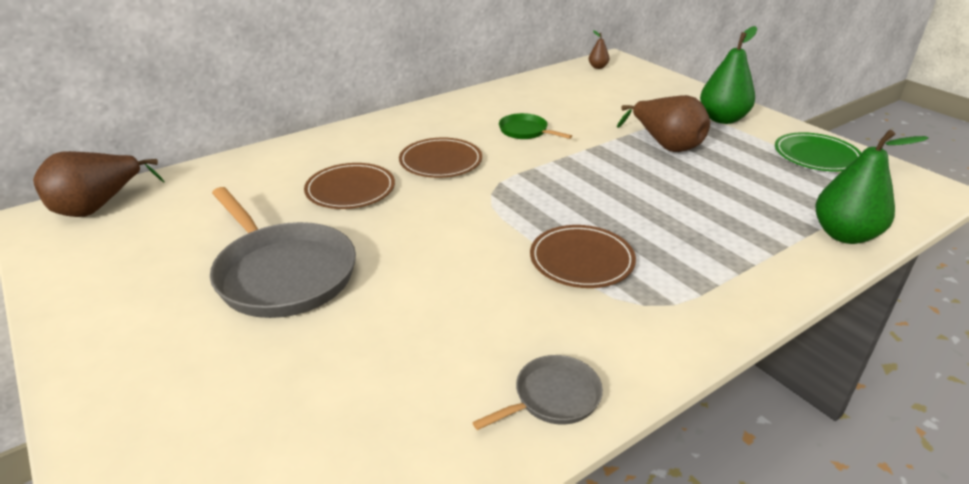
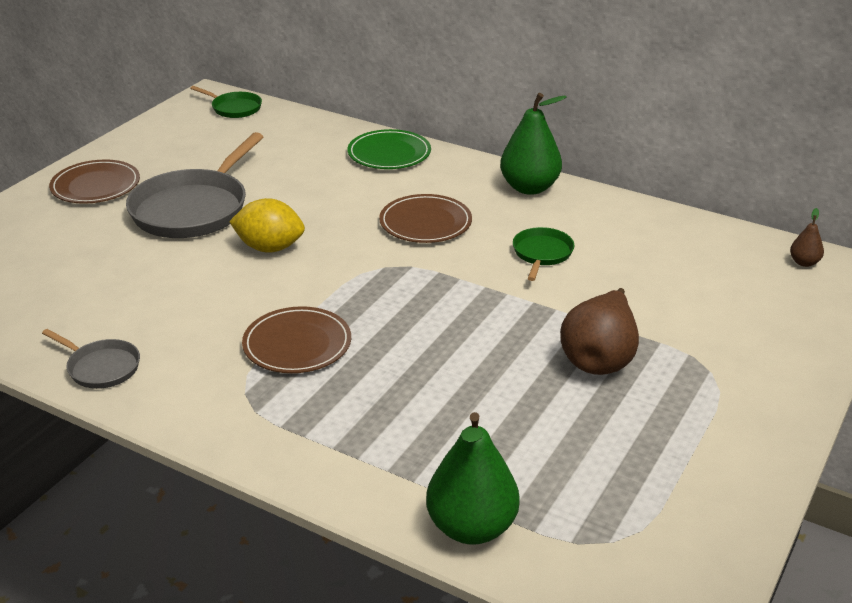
camera: 65 degrees right, 0 degrees up
brown pear [33,151,164,217] -> green pan [190,86,262,118]
brown plate [304,163,395,209] -> brown plate moved to [49,159,140,204]
green pear [700,26,757,124] -> green pear moved to [500,93,567,195]
green plate [775,132,861,172] -> green plate moved to [347,129,431,169]
none -> yellow lemon [229,198,305,253]

